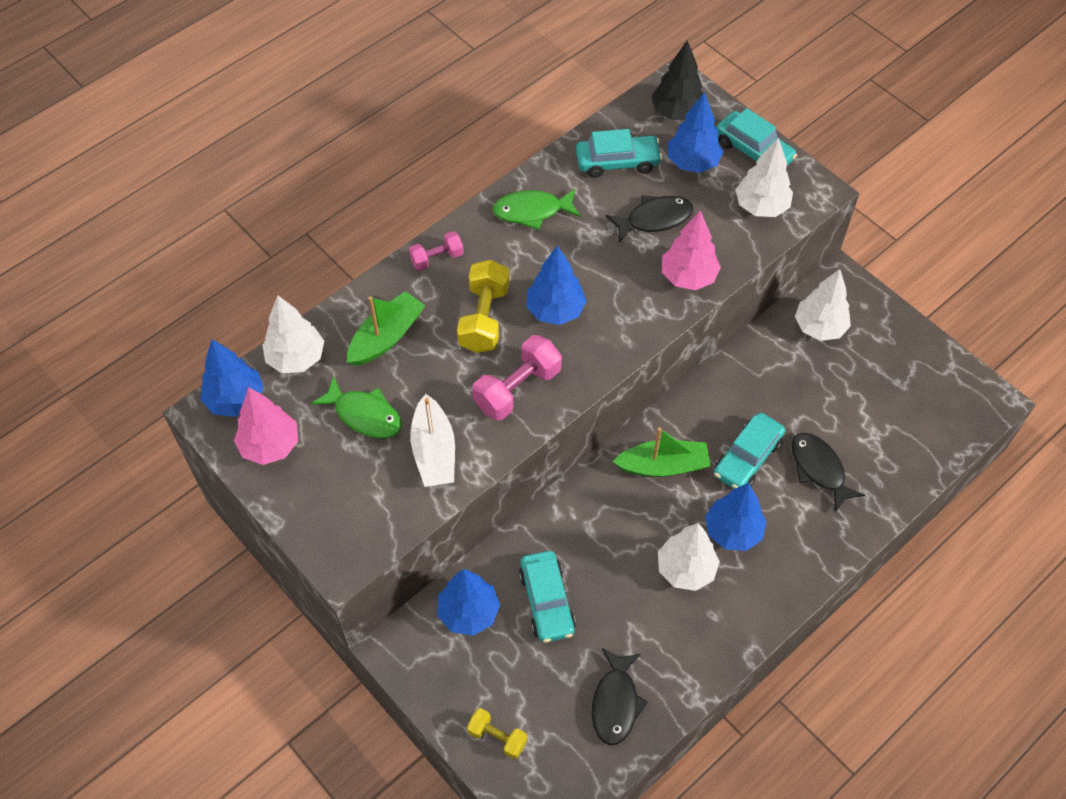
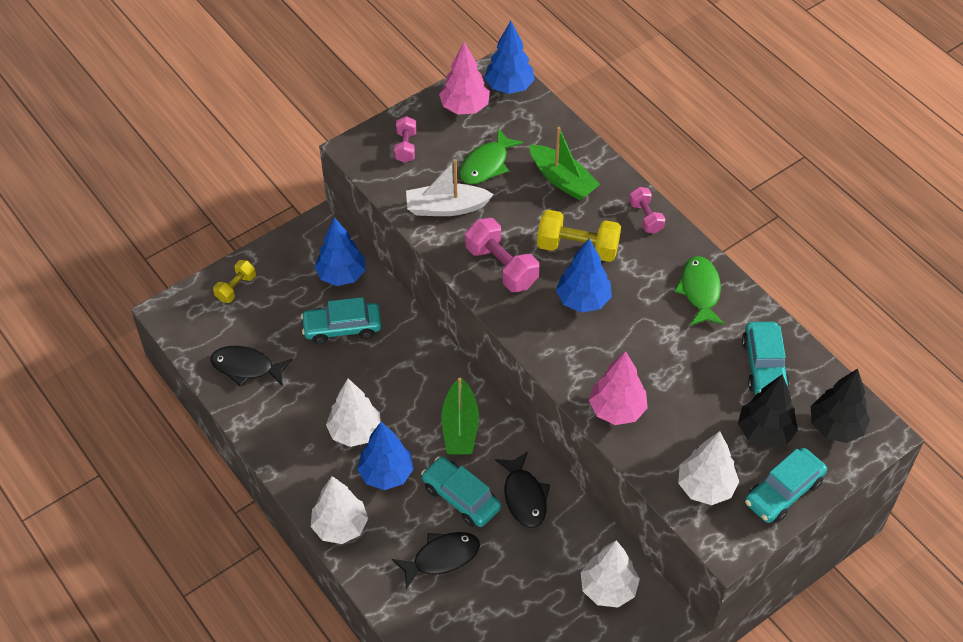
camera: 95 degrees right, 5 degrees down
white tree [262,295,324,373] -> white tree moved to [311,476,368,544]
black fish [606,195,694,243] -> black fish moved to [495,452,550,528]
blue tree [668,92,723,173] -> black tree [738,374,798,448]
none -> pink dumbbell [394,116,416,163]

